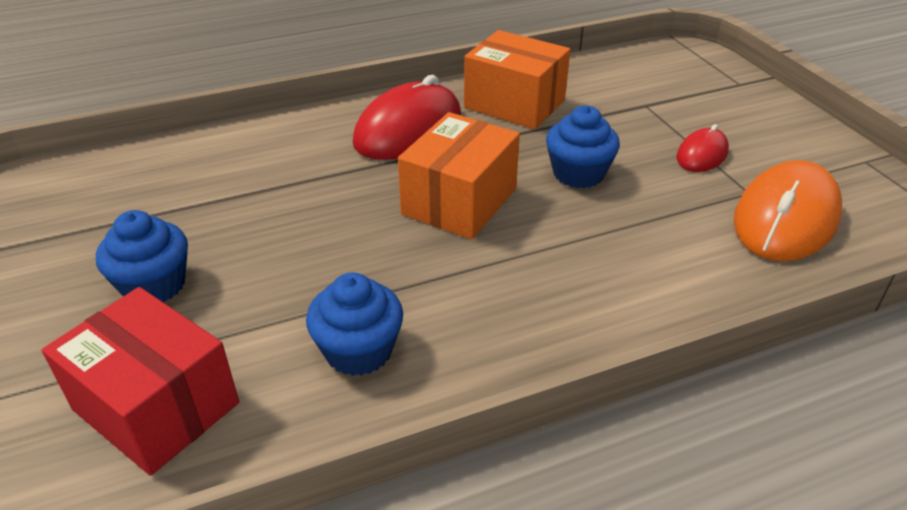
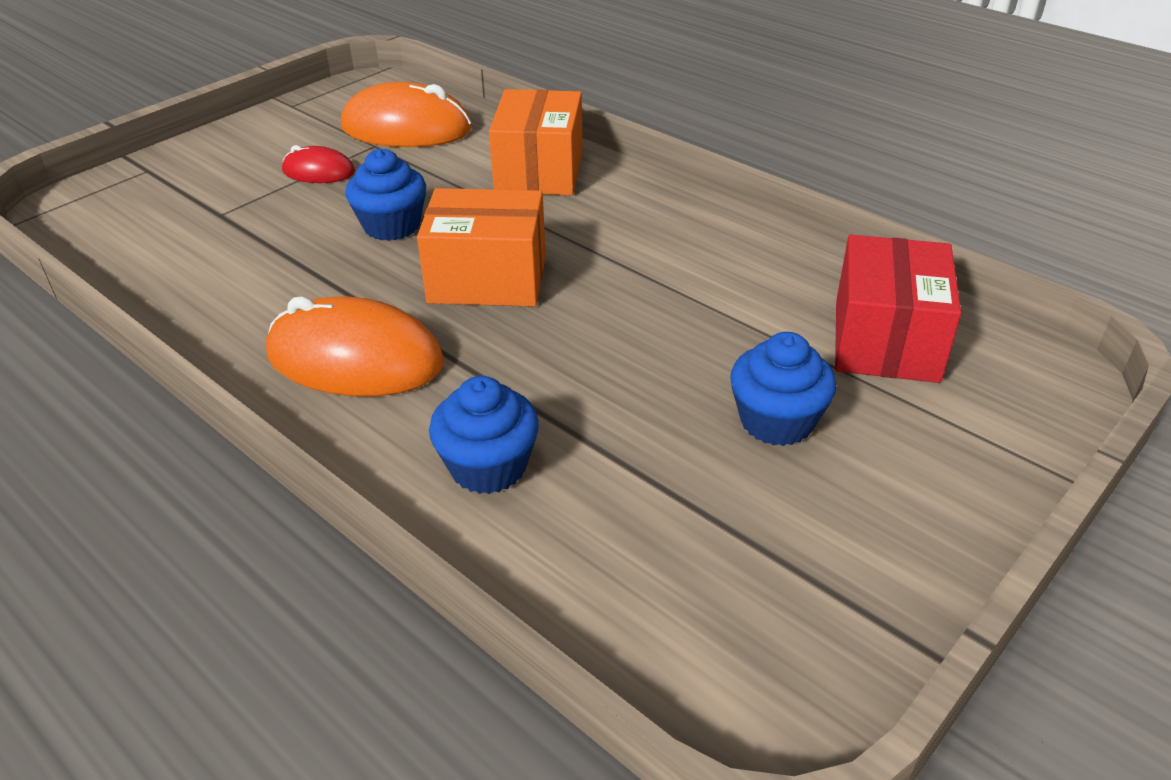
camera: 115 degrees left, 0 degrees up
blue cupcake [306,273,403,376] -> blue cupcake moved to [429,376,539,494]
red mouse [353,75,461,160] -> orange mouse [266,296,444,397]
orange box [464,30,570,129] -> orange box moved to [489,89,583,195]

